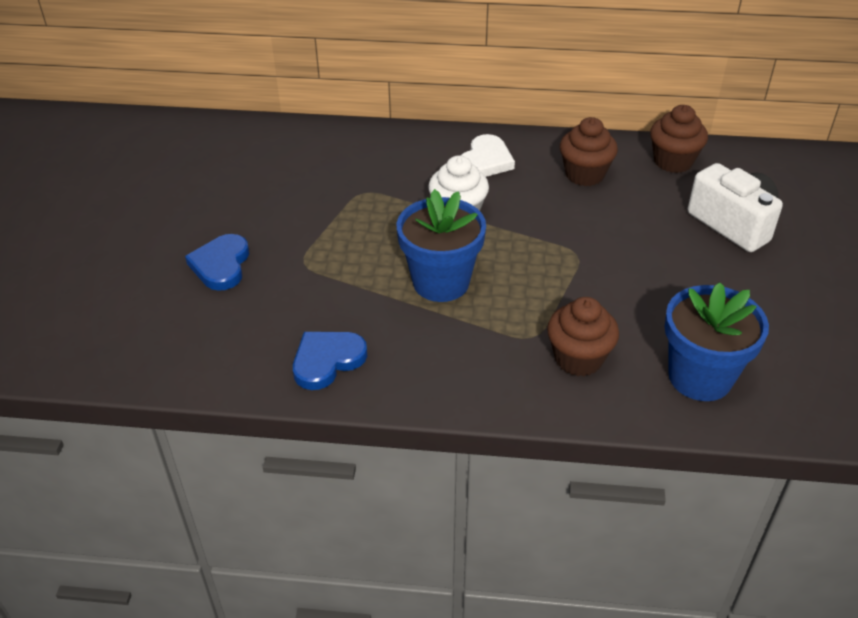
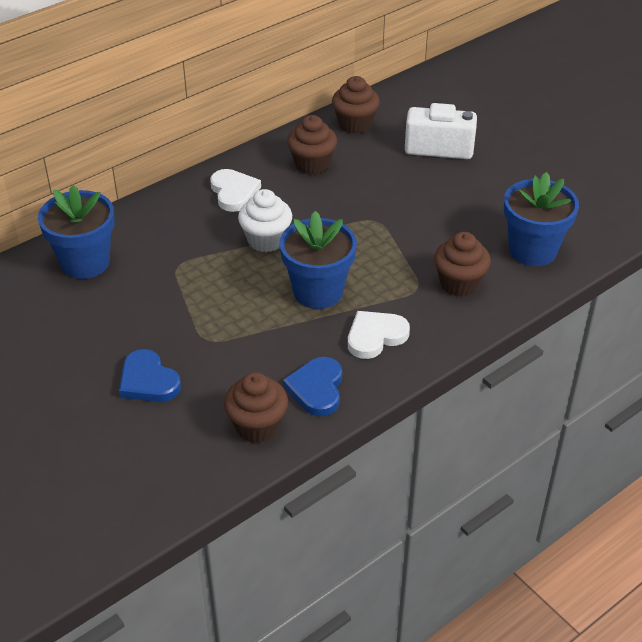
camera: 45 degrees left, 0 degrees up
none -> blue flower pot [38,185,114,279]
none -> brown cupcake [224,372,288,443]
none -> white heart [348,311,410,359]

